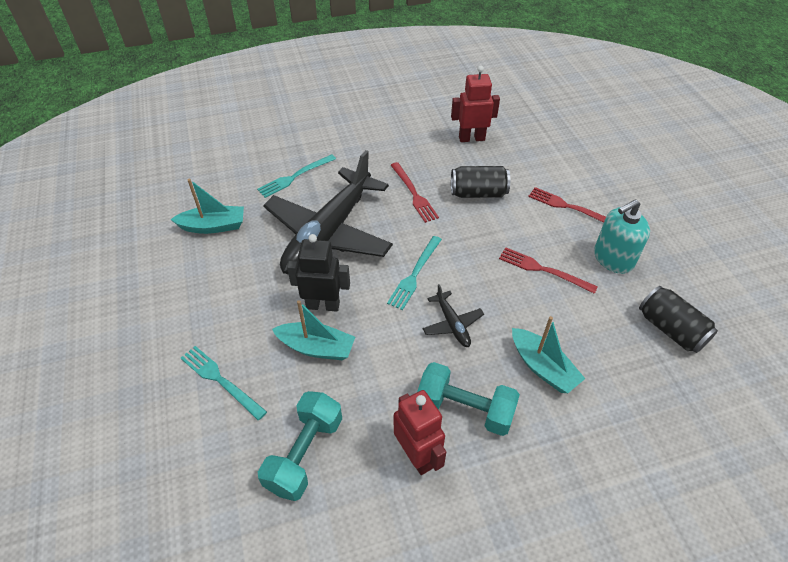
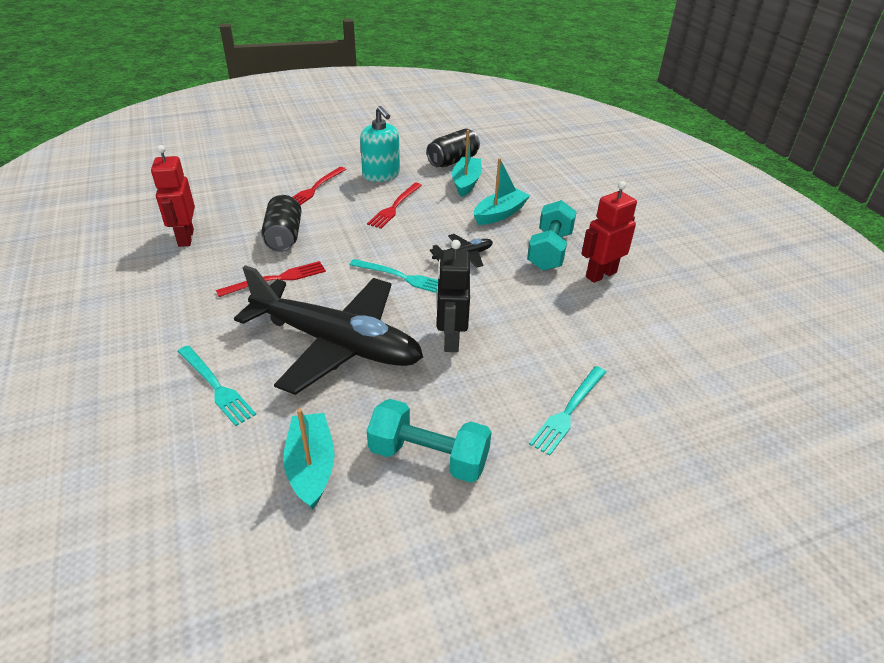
camera: 95 degrees left, 10 degrees down
turquoise dumbbell [258,391,342,501] -> turquoise dumbbell moved to [367,399,492,483]
turquoise boat [272,300,355,360] -> turquoise boat moved to [452,130,482,197]

